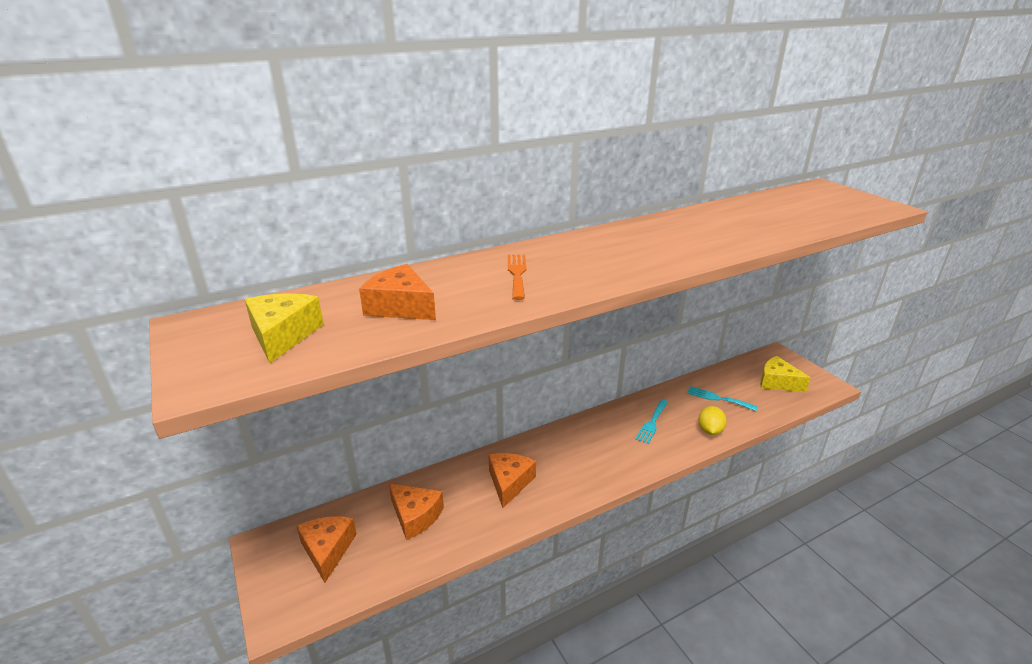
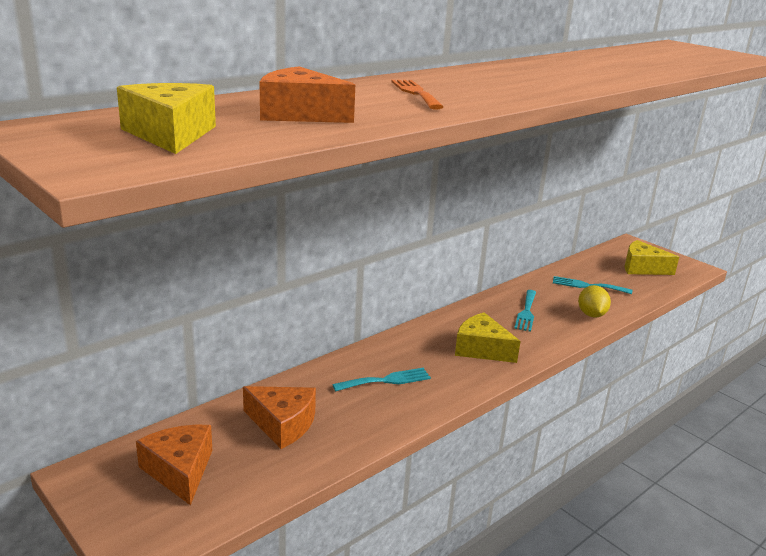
camera: 15 degrees left, 5 degrees down
orange cheese [489,453,536,508] -> turquoise fork [332,368,431,391]
none -> yellow cheese [455,312,520,363]

